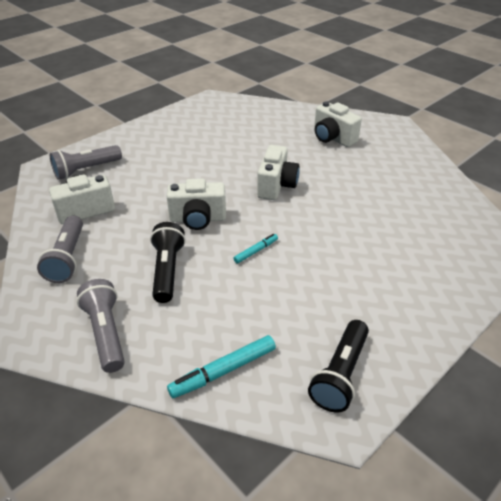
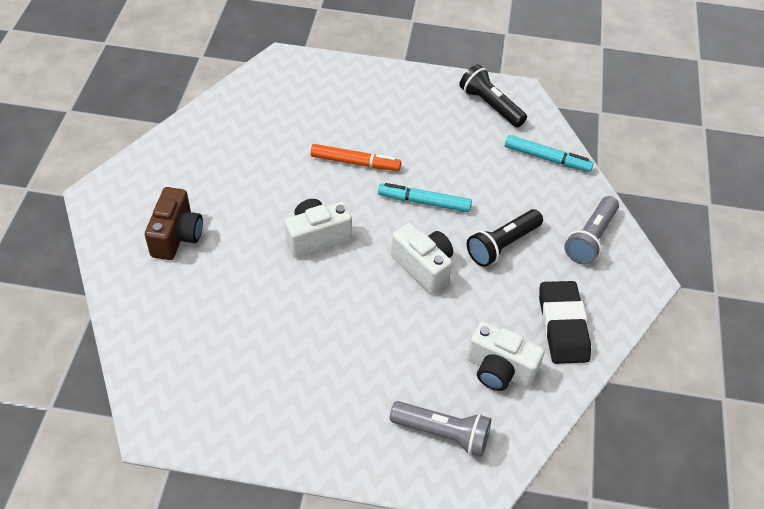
camera: 130 degrees left, 10 degrees up
grey flashlight [37,216,83,283] -> black eraser [539,281,591,364]
turquoise marker [233,234,278,263] -> turquoise marker [378,183,472,212], size x1.71
black flashlight [308,320,369,413] -> black flashlight turned 120 degrees counterclockwise [459,64,527,127]
white camera [314,101,362,147] -> brown camera [145,187,203,260]
none -> orange marker [311,144,401,171]

